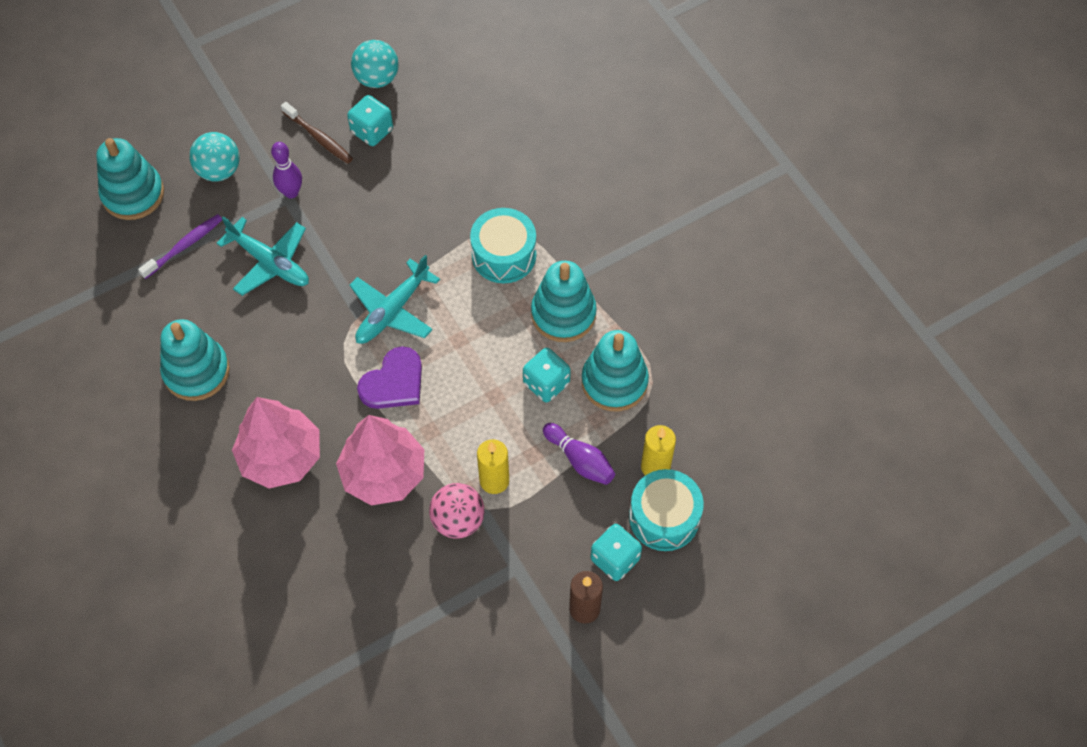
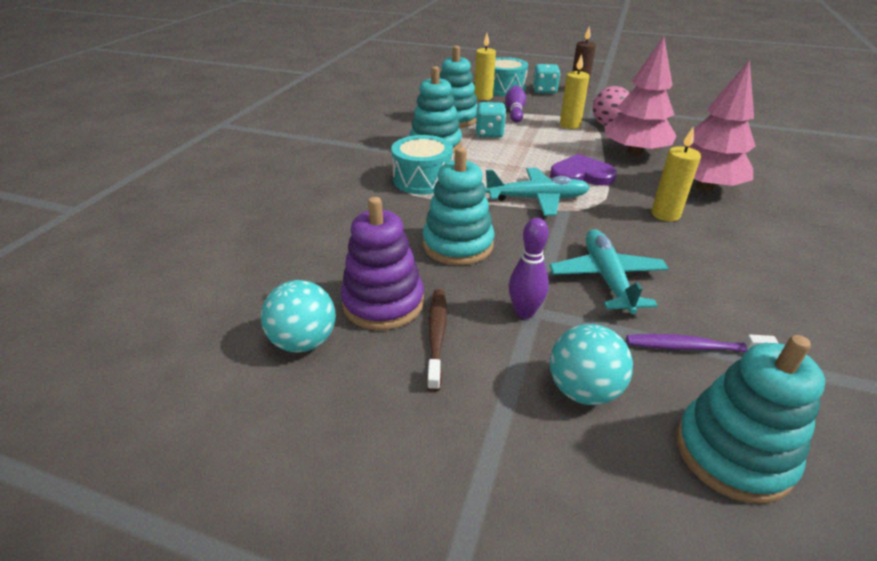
camera: 130 degrees left, 25 degrees down
turquoise stacking toy [160,319,230,401] -> turquoise stacking toy moved to [423,147,494,265]
turquoise dice [347,95,393,146] -> purple stacking toy [341,197,424,330]
none -> yellow candle [651,127,701,221]

